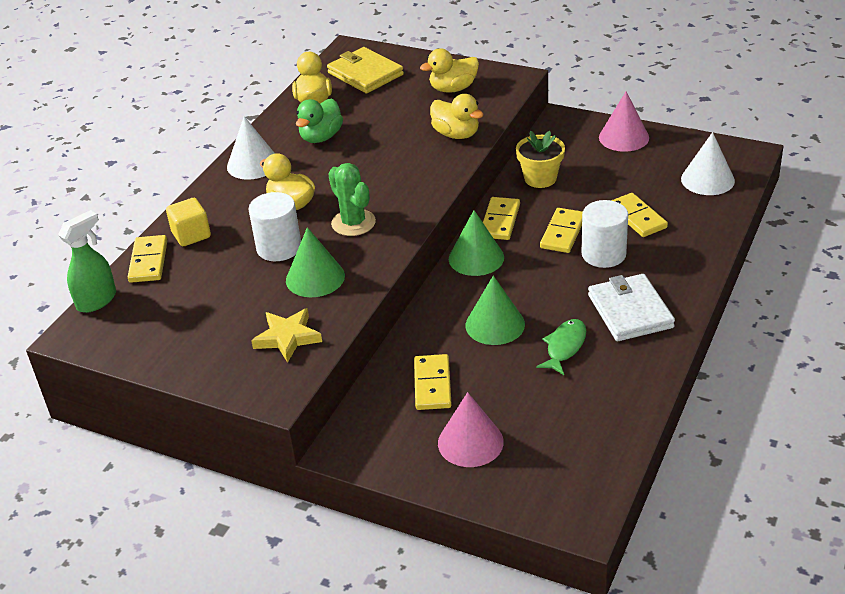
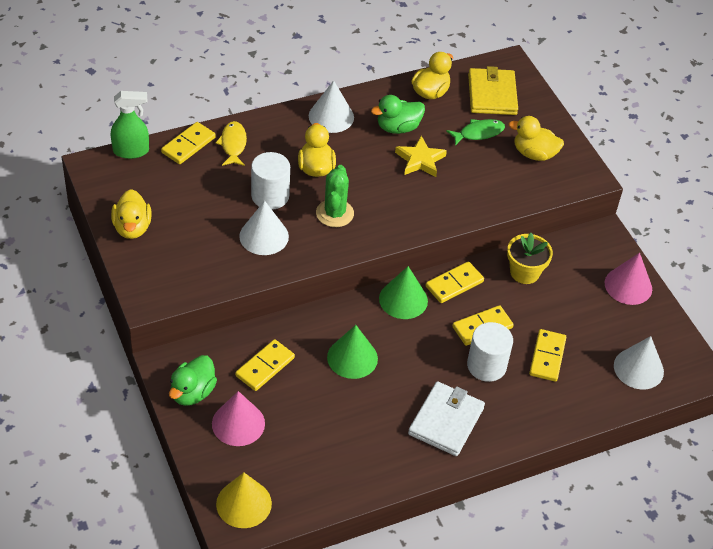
camera: 35 degrees right, 10 degrees up
yellow cube [166,198,211,246] -> yellow fish [216,121,247,166]
yellow star [251,308,322,363] -> yellow star moved to [395,136,447,177]
green cone [286,227,345,297] -> white cone [239,201,289,255]
yellow duck [430,94,484,139] -> yellow duck moved to [111,189,152,239]
green fish [536,319,586,375] -> green fish moved to [446,119,505,146]
none -> green duck [169,355,217,406]
none -> yellow cone [216,473,272,528]

